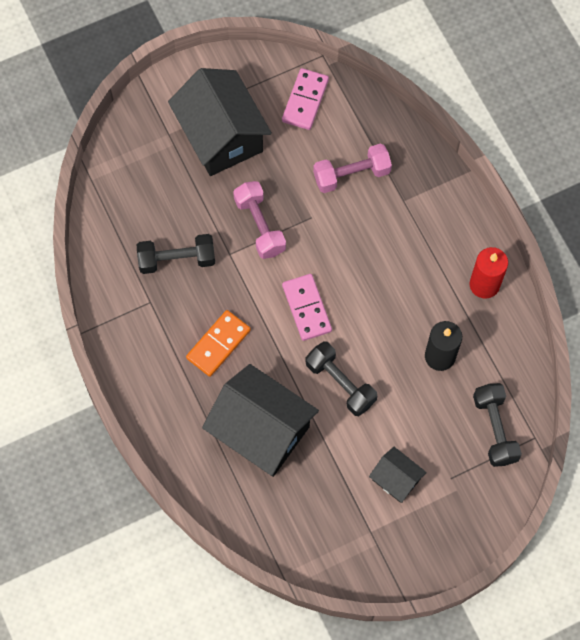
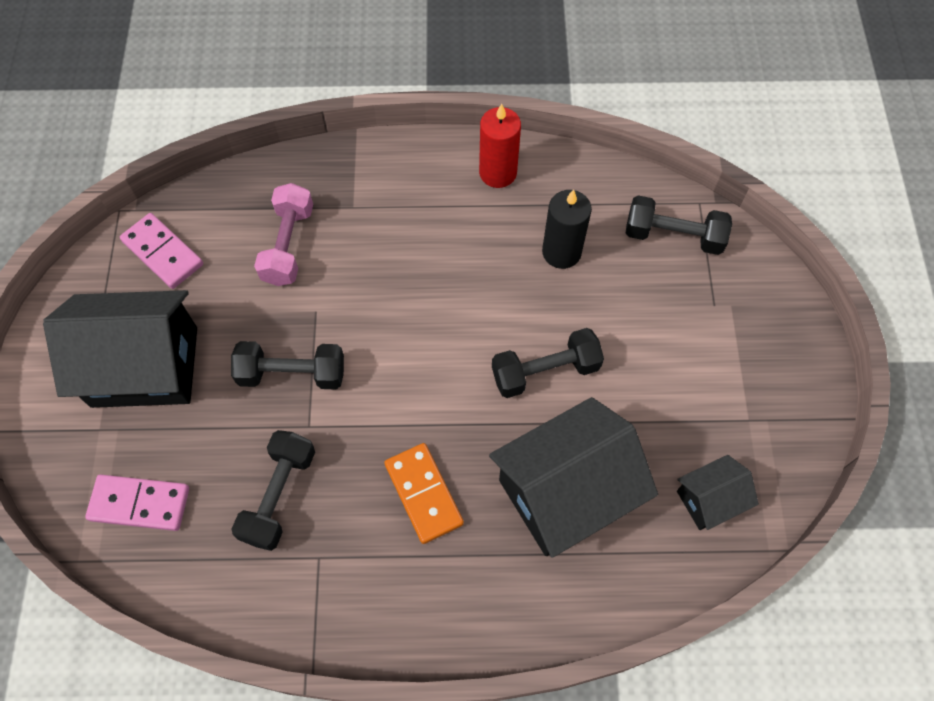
camera: 65 degrees left, 5 degrees down
pink dumbbell [233,181,286,259] -> black dumbbell [231,341,344,390]
pink domino [282,274,332,341] -> pink domino moved to [85,475,189,531]
black house [369,447,427,503] -> black house moved to [677,455,759,530]

